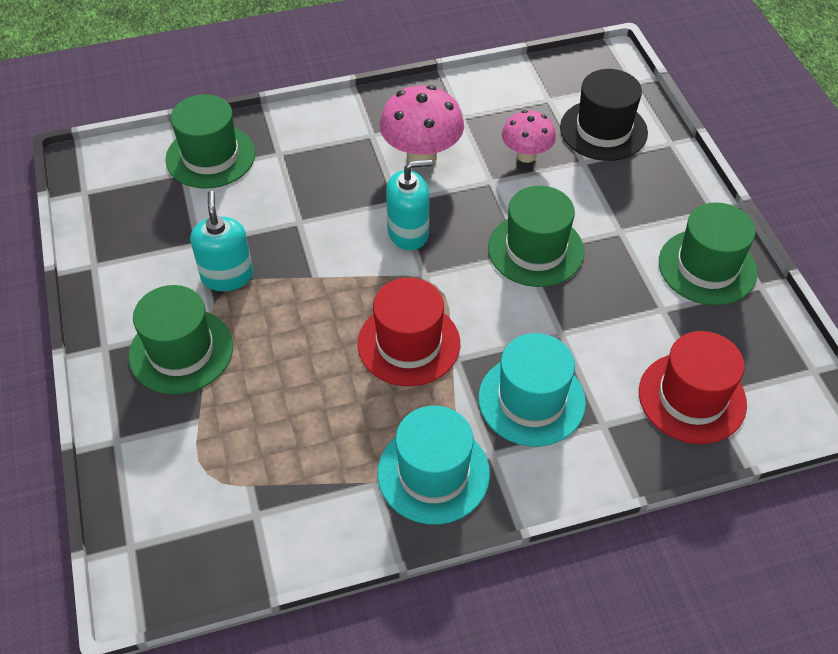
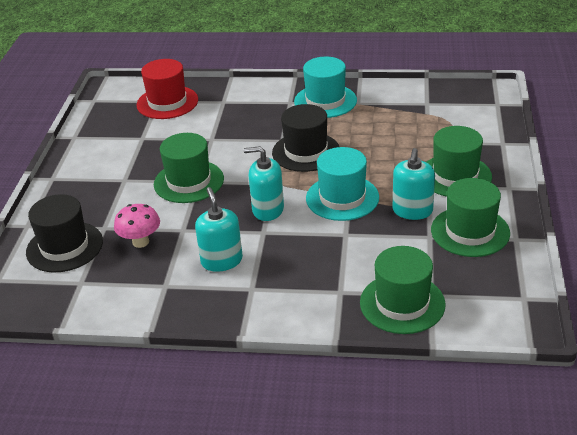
camera: 155 degrees left, 15 degrees down
red hat [358,278,460,386] -> black hat [272,104,339,172]
pink mushroom [380,85,464,164] -> turquoise soap dispenser [195,187,243,272]
turquoise hat [478,333,586,446] -> turquoise hat moved to [306,147,379,221]
green hat [659,203,757,305] -> green hat moved to [431,178,510,257]

